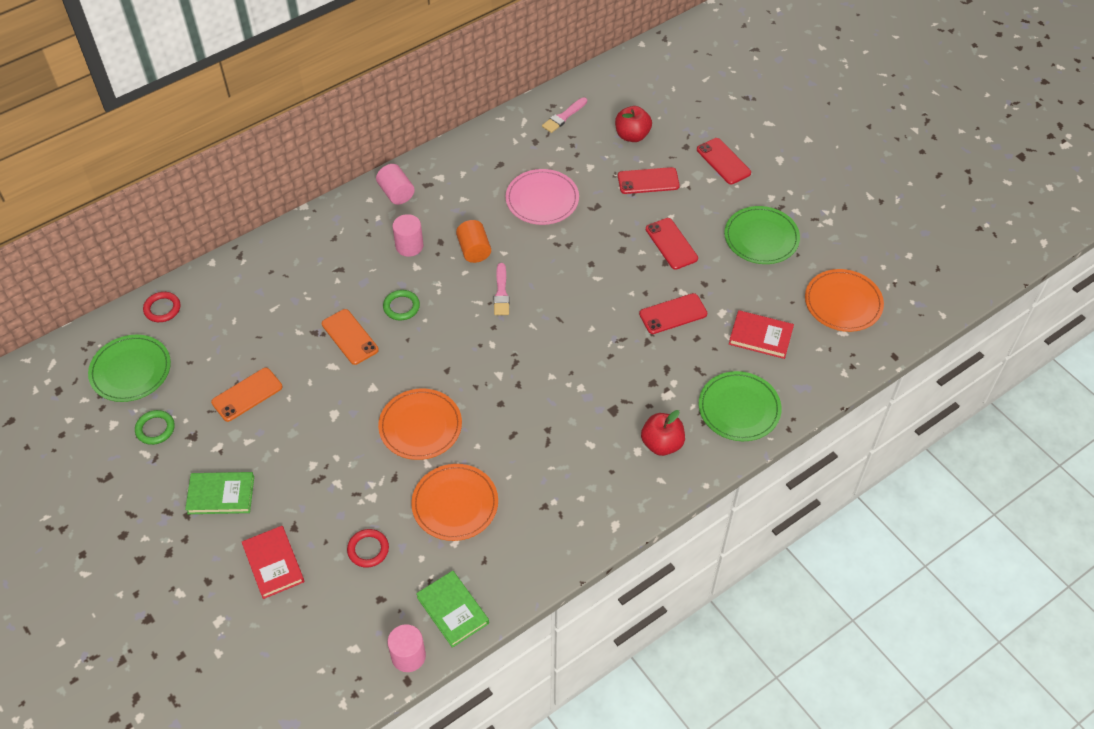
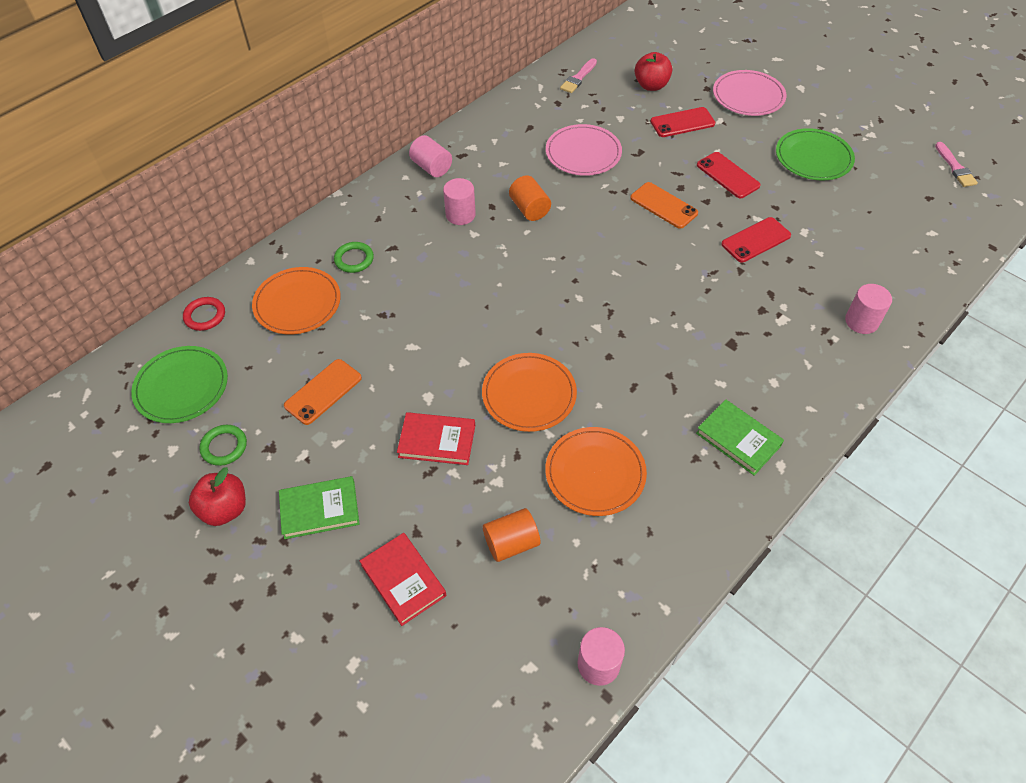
camera: 10 degrees left, 0 degrees up
orange phone [322,309,379,365] -> orange phone moved to [630,182,698,229]
red ring [347,529,389,568] -> orange cylinder [483,508,540,562]
green ring [383,290,420,320] -> green ring moved to [334,242,374,273]
green book [416,571,489,648] -> green book moved to [696,400,784,476]
pink brush [494,263,510,315] -> pink brush moved to [935,142,978,187]
red apple [641,410,685,456] -> red apple moved to [189,467,246,526]
red phone [697,138,751,184] -> pink plate [713,70,786,116]
green plate [699,371,782,441] -> pink cylinder [845,284,892,334]
red book [729,310,794,359] -> red book moved to [397,412,475,465]
orange plate [805,269,884,332] -> orange plate moved to [252,267,341,334]

